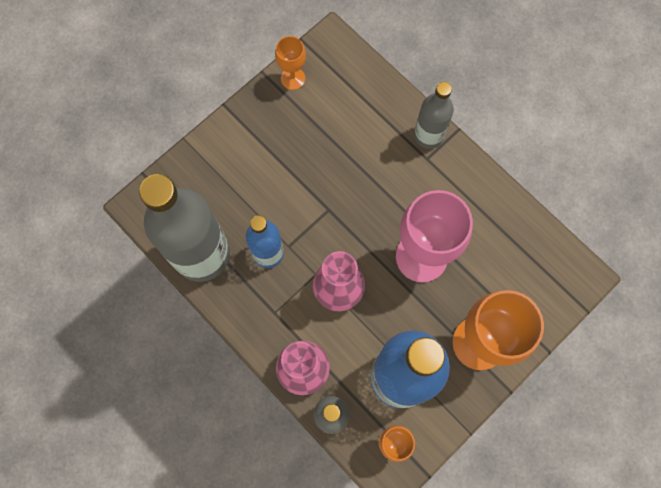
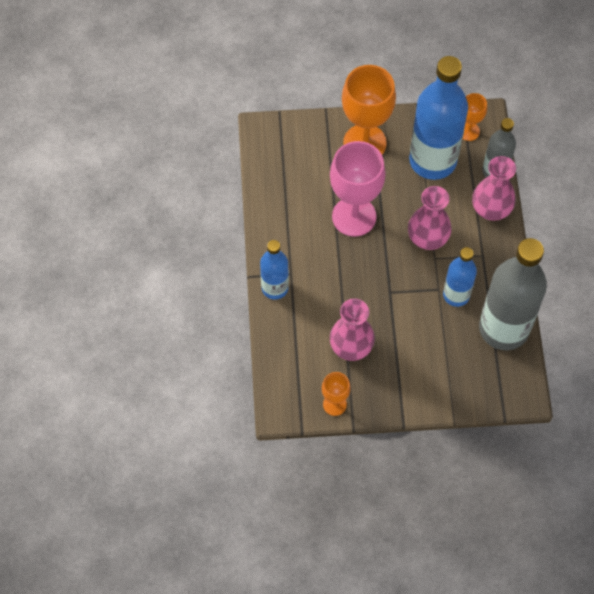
camera: 140 degrees left, 10 degrees down
grey bottle [414,82,454,149] -> blue bottle [260,240,289,300]
none -> pink vase [330,298,375,361]

